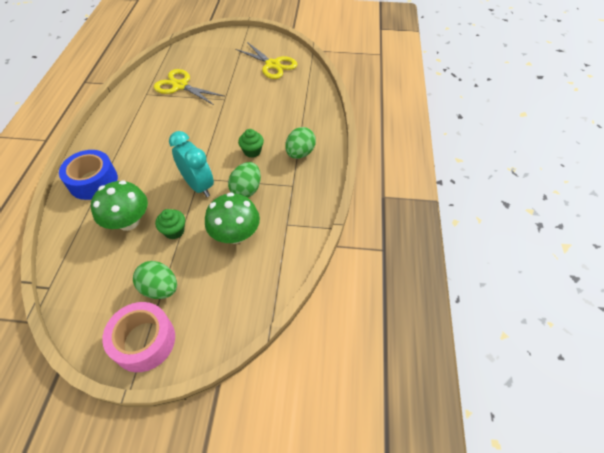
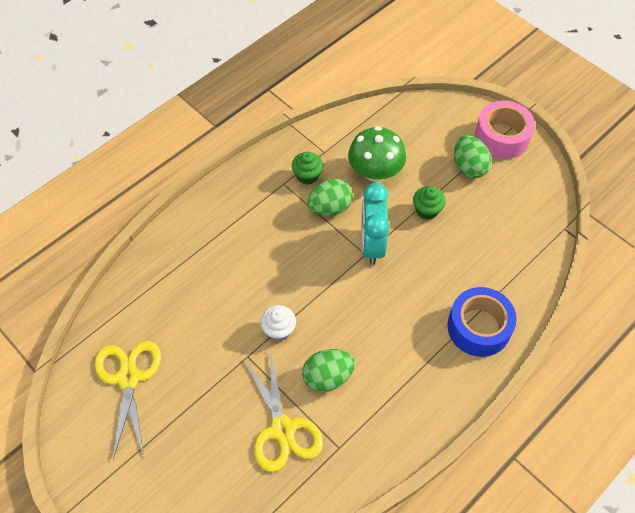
camera: 140 degrees left, 5 degrees up
green mushroom [91,180,148,231] -> none
green cupcake [238,129,264,158] -> green cupcake moved to [292,152,323,185]
green egg [285,127,316,159] -> green egg moved to [302,349,355,392]
none -> white cupcake [261,305,296,341]

